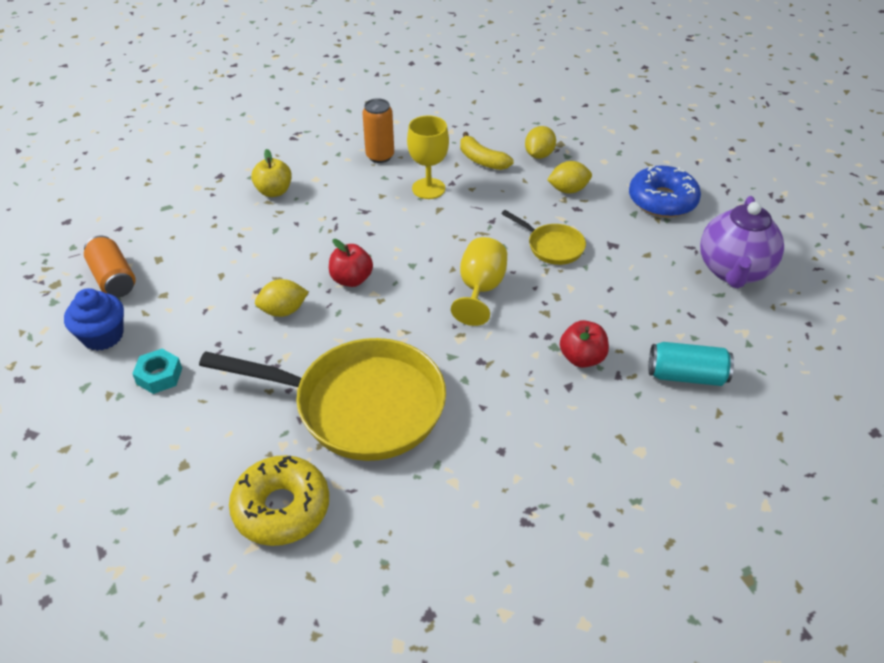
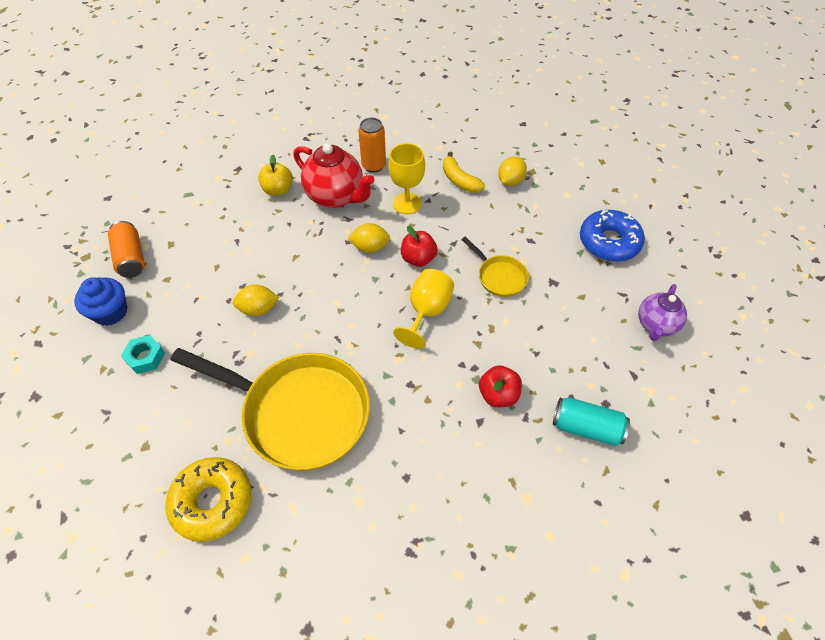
camera: 10 degrees right, 10 degrees up
red apple [329,239,373,287] -> red apple moved to [401,226,437,267]
yellow lemon [547,161,592,194] -> yellow lemon moved to [348,223,390,253]
purple teapot [700,196,784,288] -> purple teapot [638,284,687,341], size x0.64
none -> red teapot [293,143,375,208]

